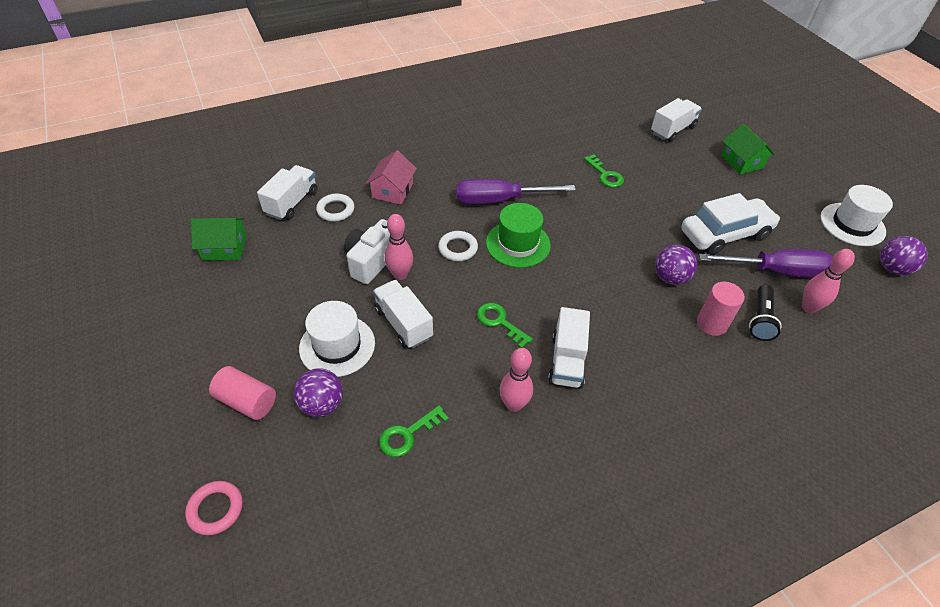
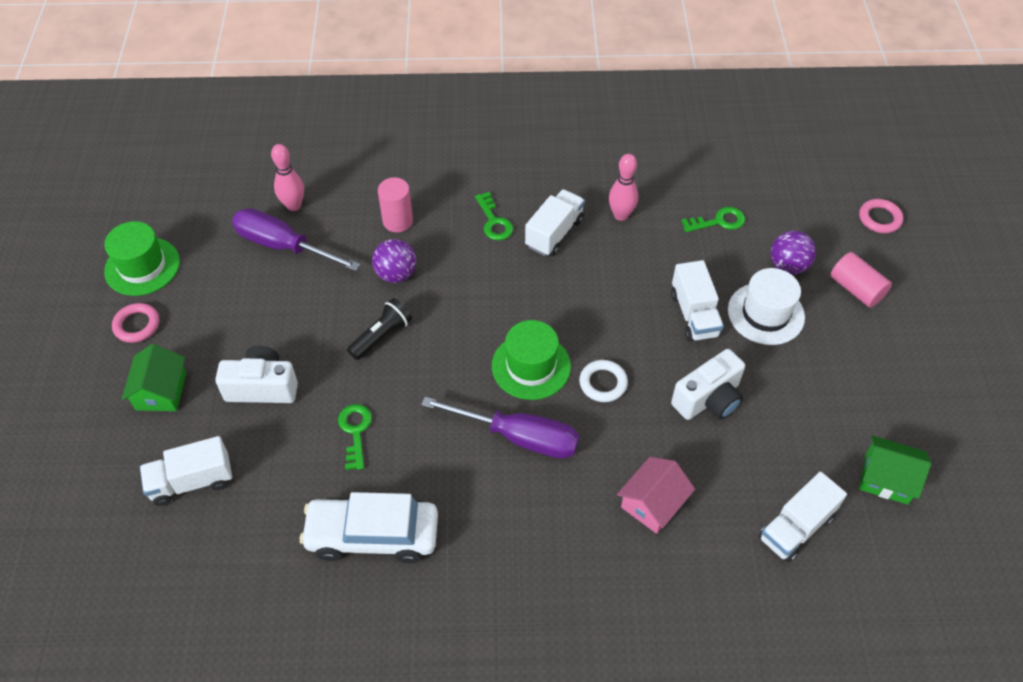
camera: 155 degrees left, 5 degrees up
white ring [316,193,354,222] -> none
pink bowling pin [385,214,413,280] -> none
green key [477,303,533,348] -> green key moved to [475,192,513,240]
white car [681,193,780,255] -> white car moved to [300,492,438,563]
black flashlight [749,285,782,341] -> black flashlight moved to [347,298,412,360]
white hat [820,185,893,246] -> green hat [104,221,180,296]
purple ball [880,236,928,275] -> none
none -> pink ring [112,303,159,343]
none -> white camera [215,346,298,403]

